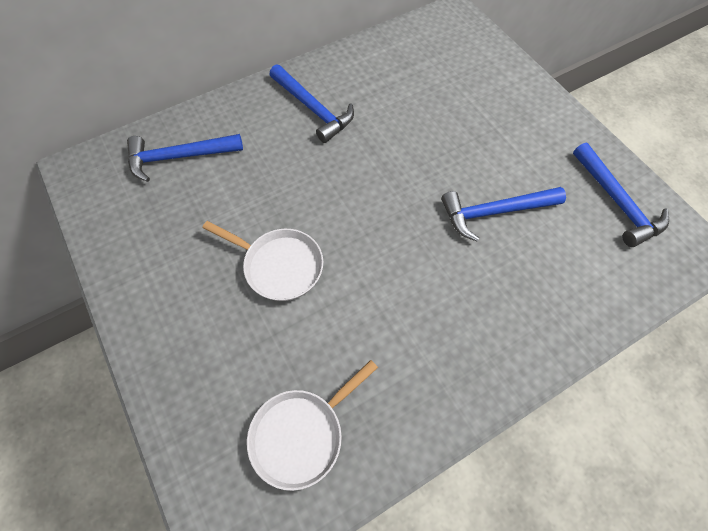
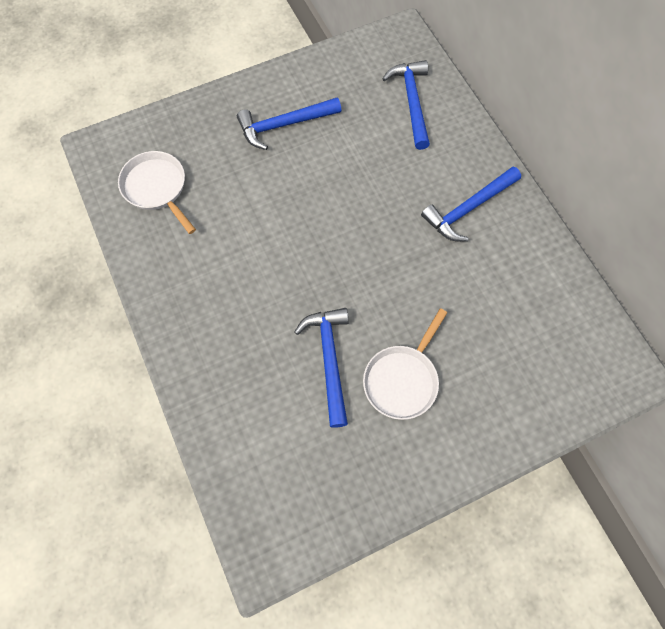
camera: 95 degrees right, 5 degrees up
white pan [202,221,323,301] -> white pan moved to [363,308,447,420]
blue hammer [573,143,669,247] -> blue hammer moved to [237,98,342,150]

